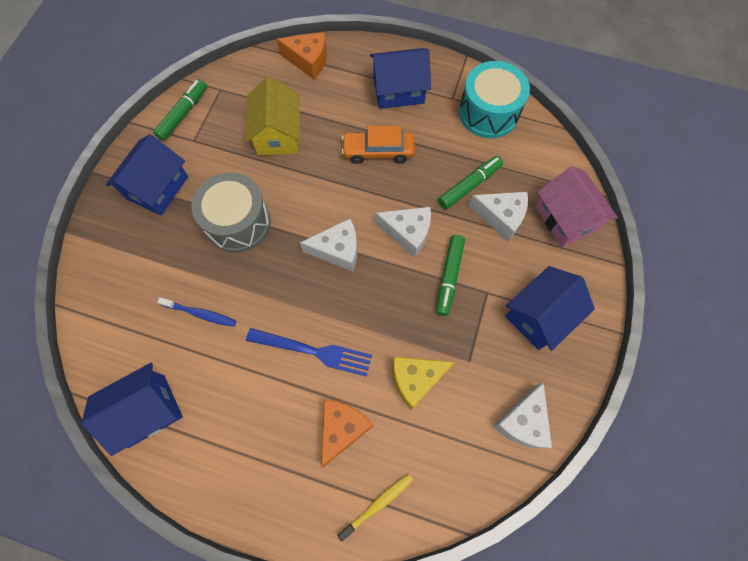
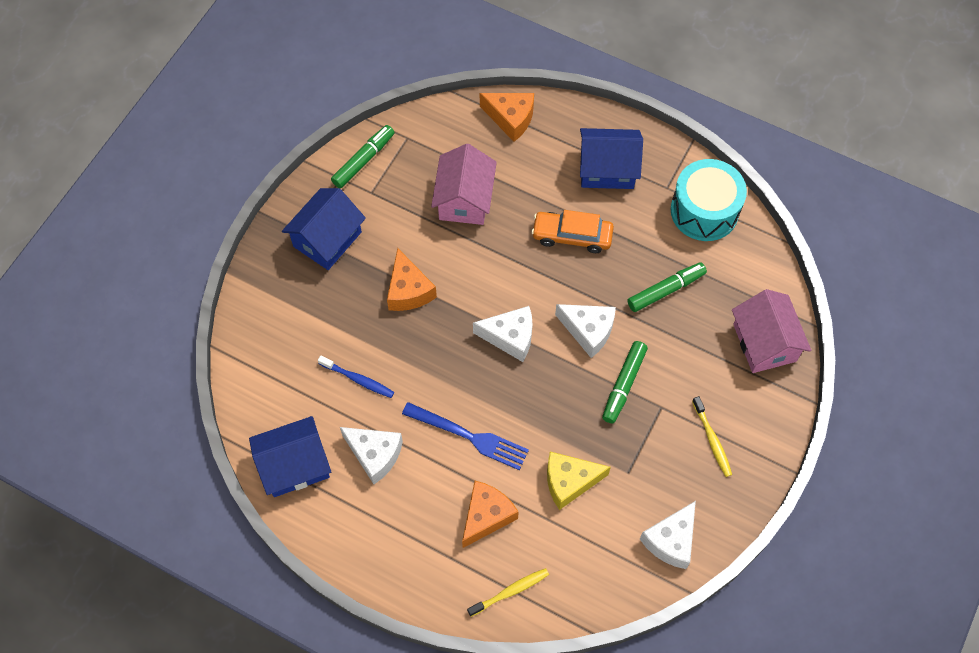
camera: 10 degrees right, 5 degrees down
grey drum [191,172,271,253] -> orange cheese [387,248,437,311]
yellow house [245,76,300,155] -> pink house [431,144,497,225]
white cheese [469,192,528,241] -> white cheese moved to [340,427,403,484]
blue house [505,266,595,351] -> yellow toothbrush [692,396,732,477]

